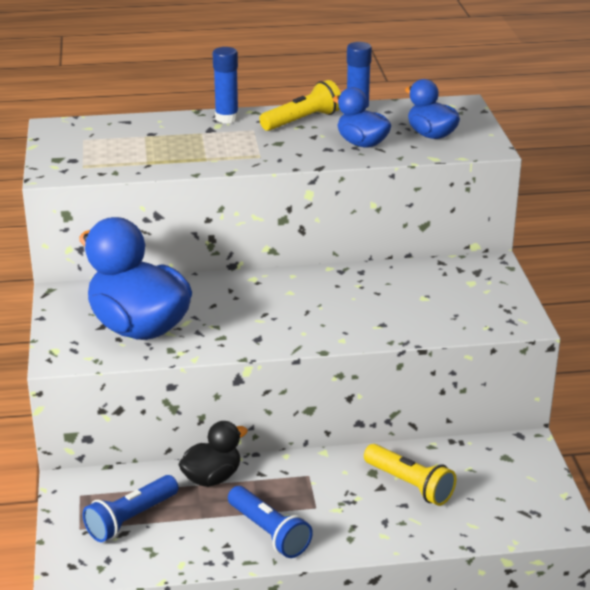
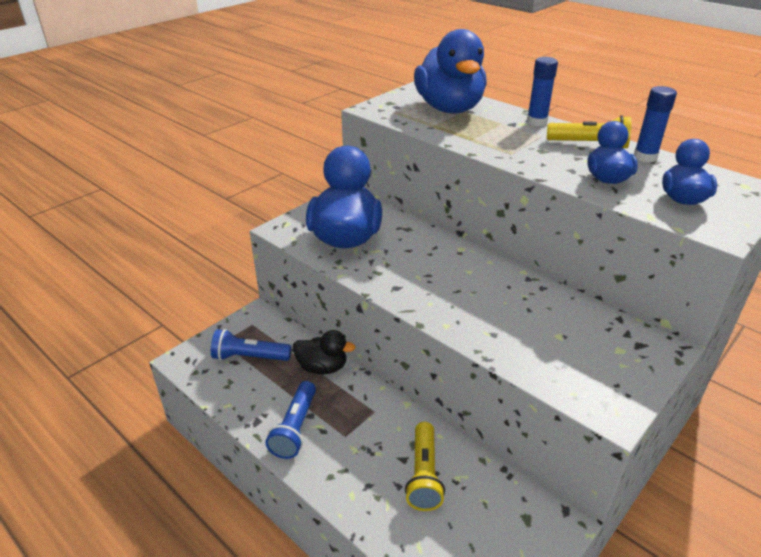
camera: 50 degrees right, 5 degrees up
none -> blue duck [414,29,487,113]

